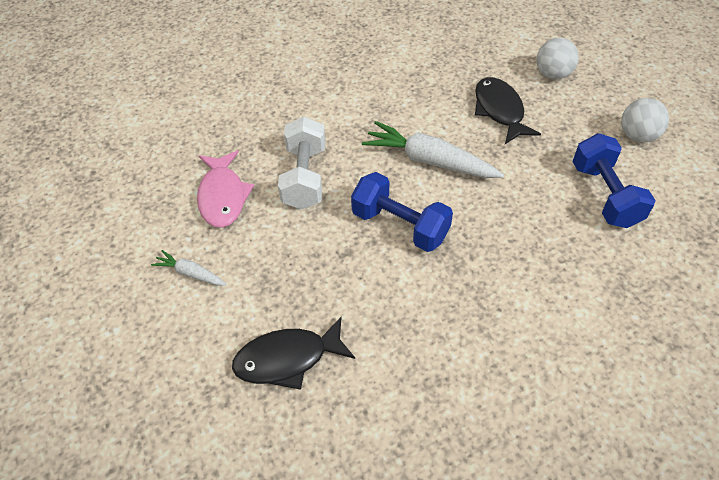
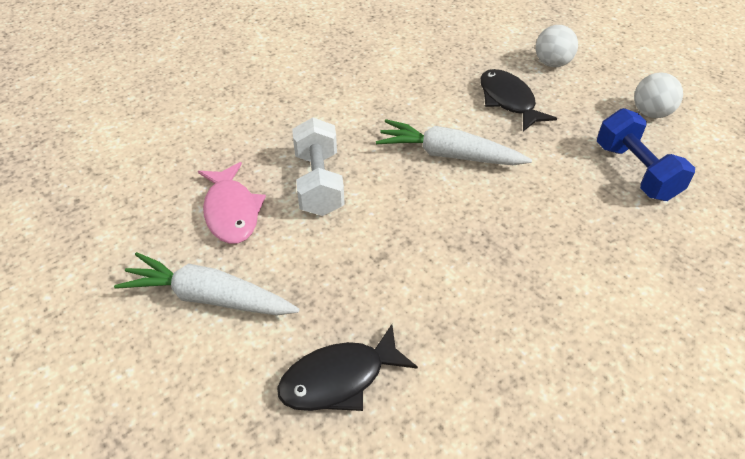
camera: 10 degrees left, 5 degrees down
white carrot [151,250,227,285] -> white carrot [114,252,300,316], size x1.97
blue dumbbell [351,172,453,252] -> none

